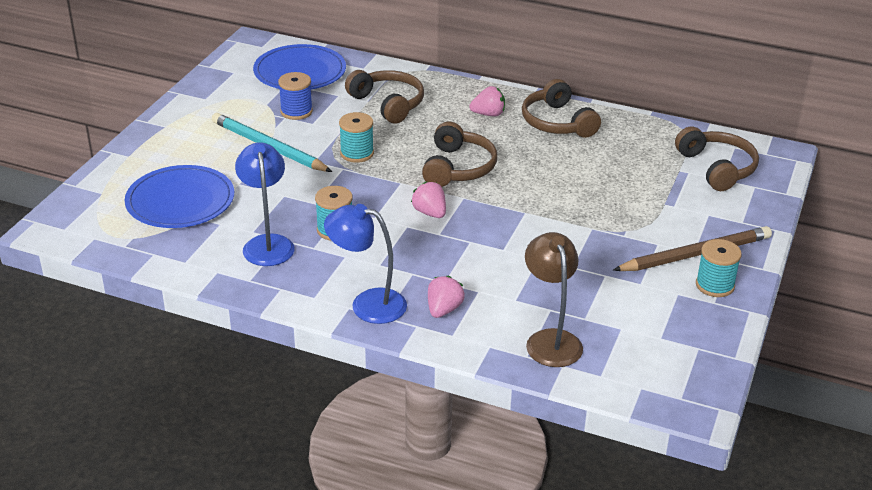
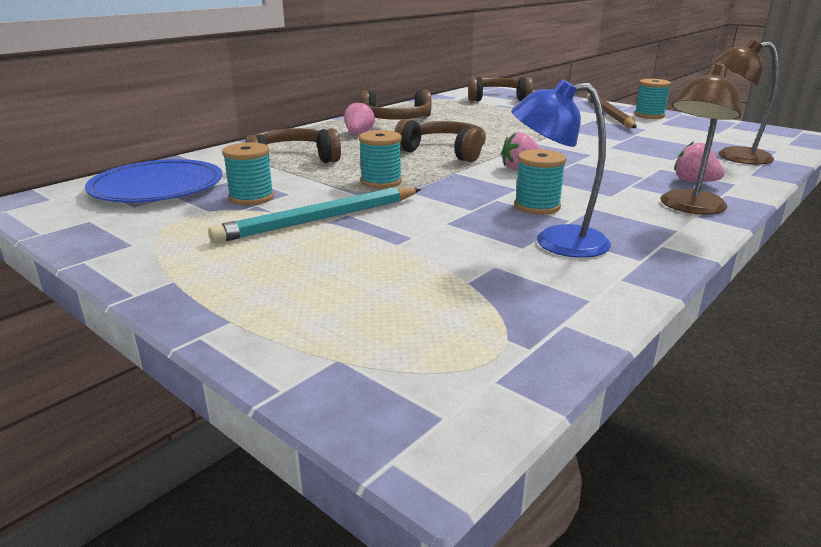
camera: 70 degrees left, 10 degrees down
blue plate [125,165,234,228] -> none
blue spool [278,72,313,120] -> turquoise spool [222,142,274,205]
blue lamp [324,204,407,324] -> brown lamp [660,64,742,214]

